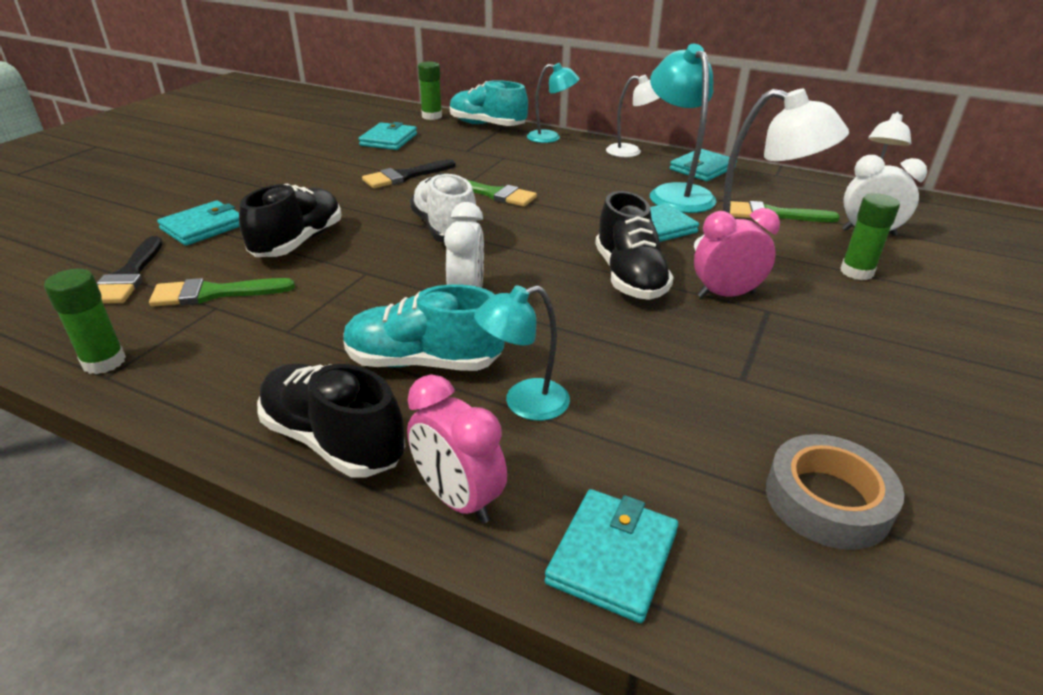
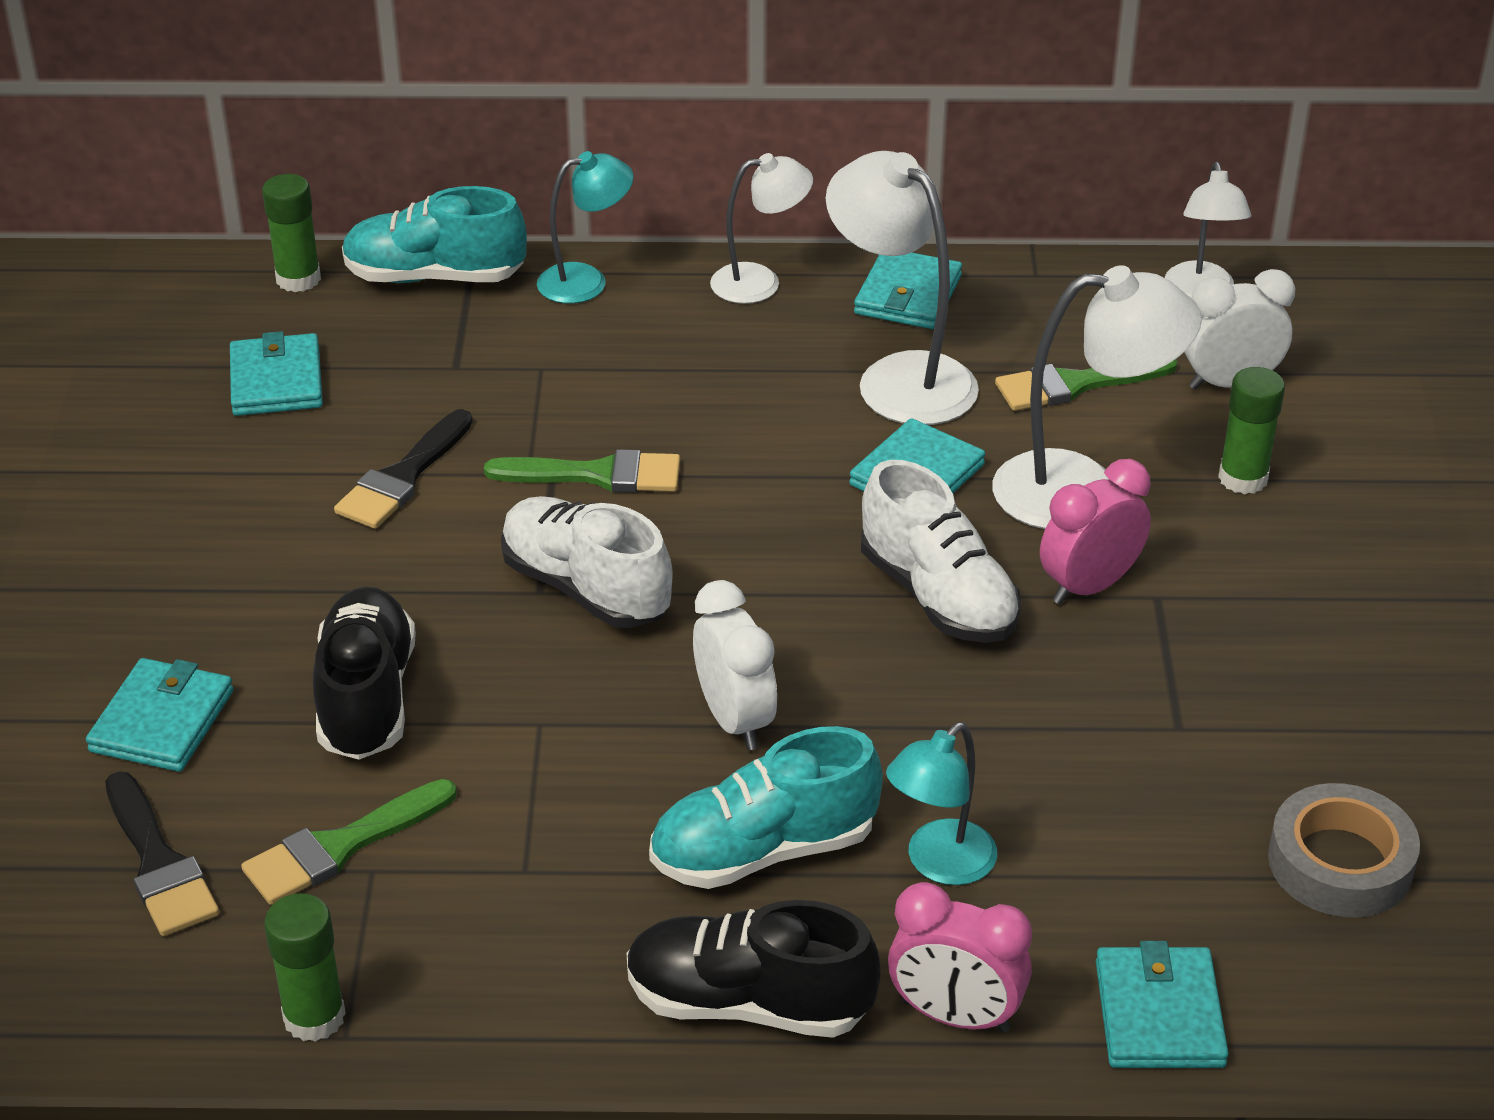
camera: 25 degrees left, 5 degrees up
black shoe [595,191,674,300] -> white shoe [861,460,1021,643]
turquoise lamp [650,44,717,213] -> white lamp [826,151,979,425]

